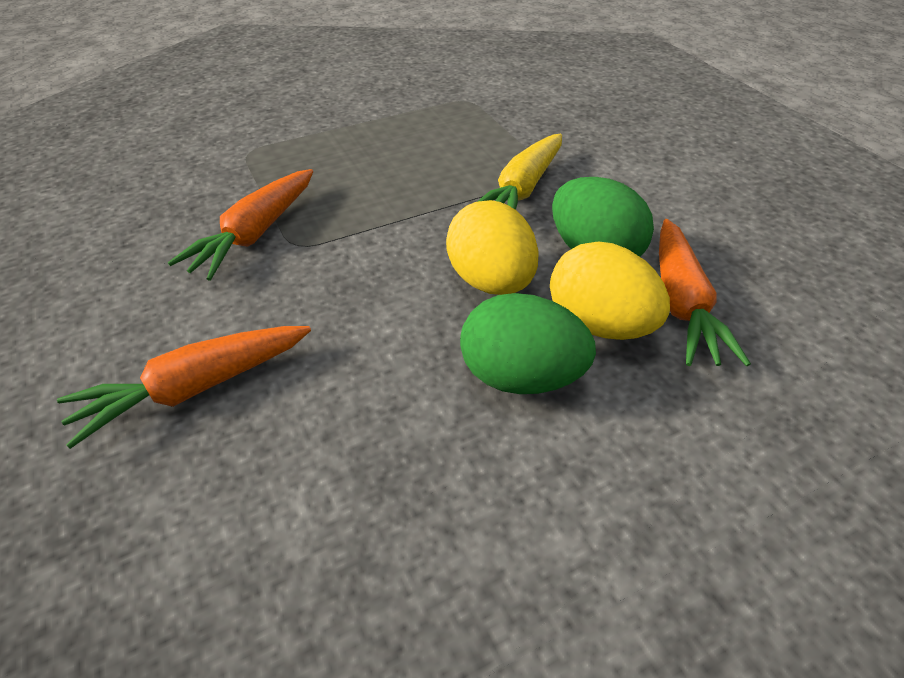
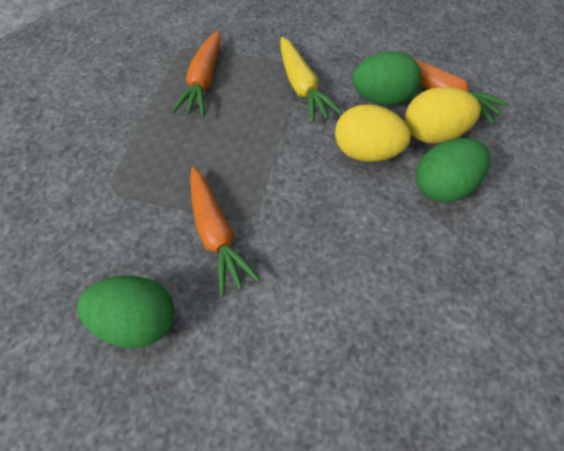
camera: 50 degrees left, 15 degrees up
orange carrot [57,326,311,449] -> orange carrot moved to [172,30,221,117]
none -> green egg [77,276,175,348]

